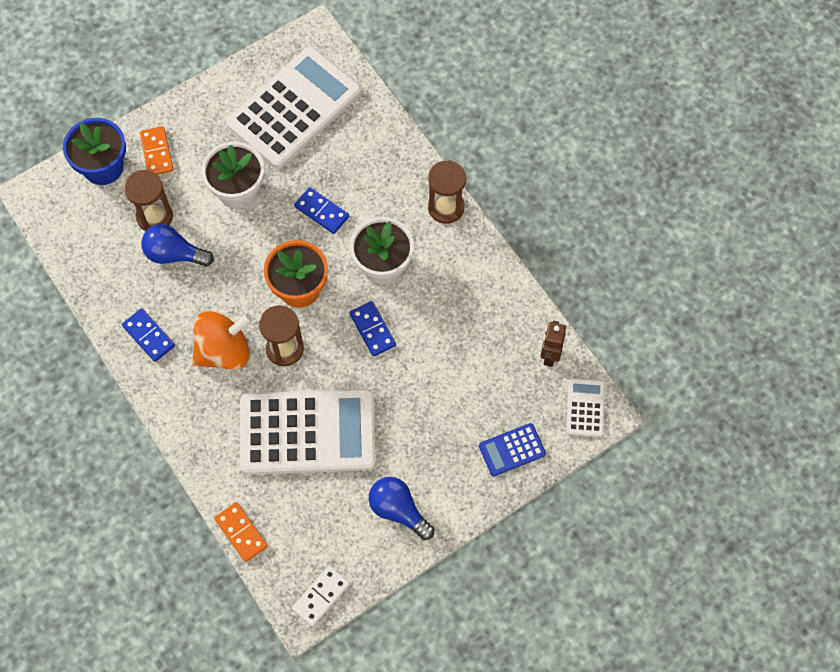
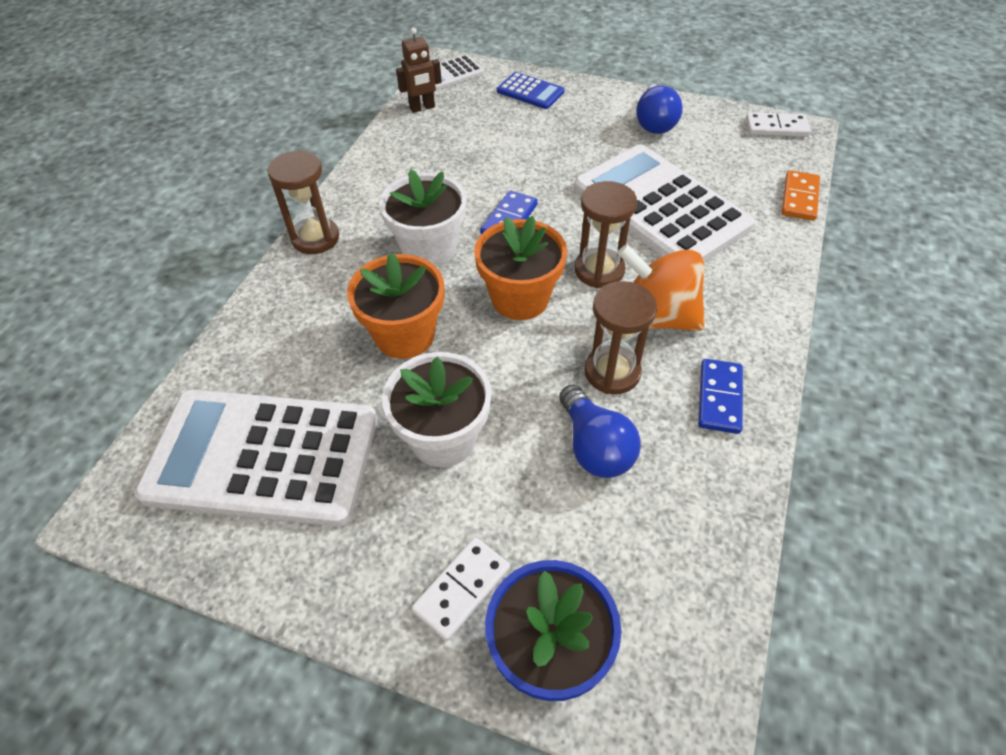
camera: 125 degrees left, 15 degrees down
brown hourglass [124,170,173,232] -> brown hourglass moved to [584,281,657,394]
orange domino [140,126,174,175] -> white domino [411,537,510,641]
blue domino [294,187,349,234] -> orange flower pot [347,253,444,359]

